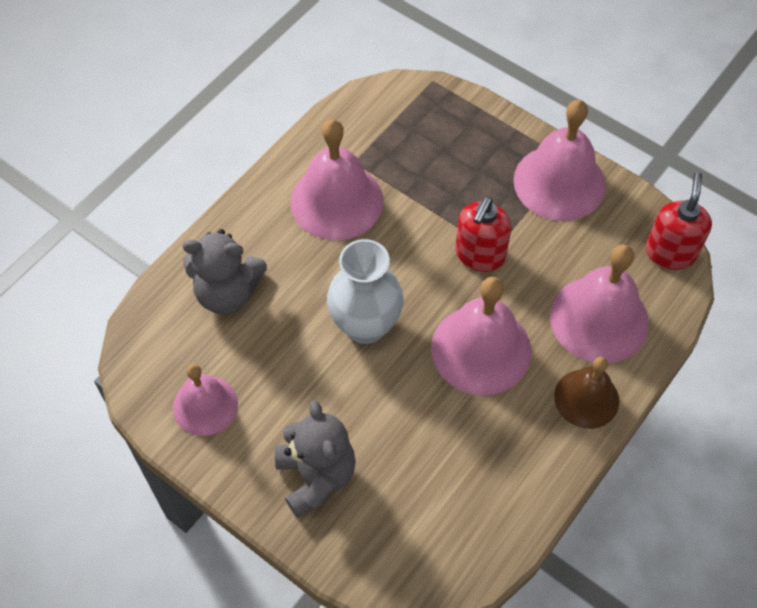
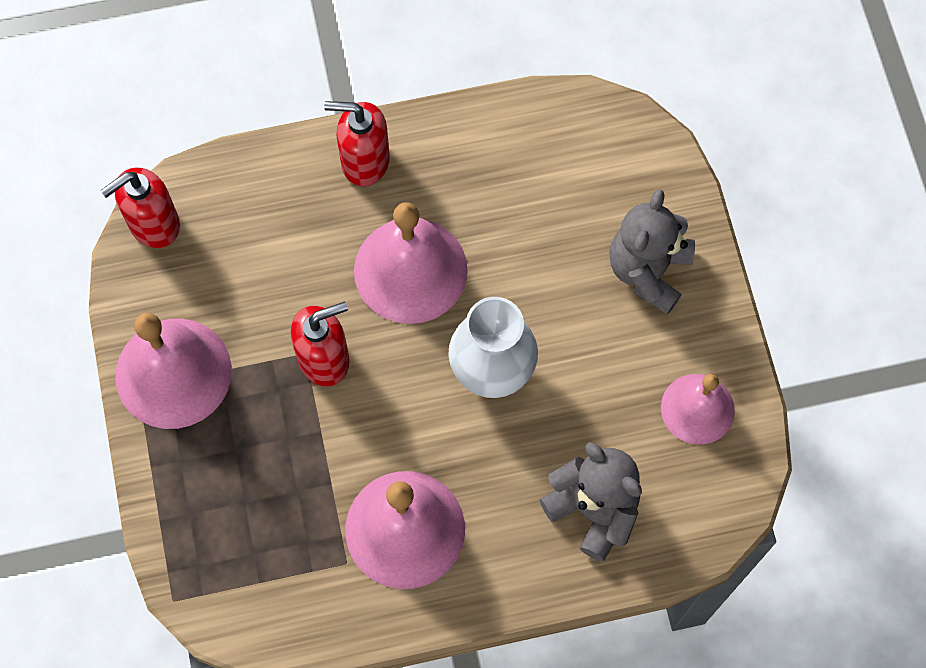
camera: 140 degrees left, 10 degrees up
pink bell [550,244,649,363] -> none
brown bell [554,357,619,429] -> red soap dispenser [324,101,390,186]

